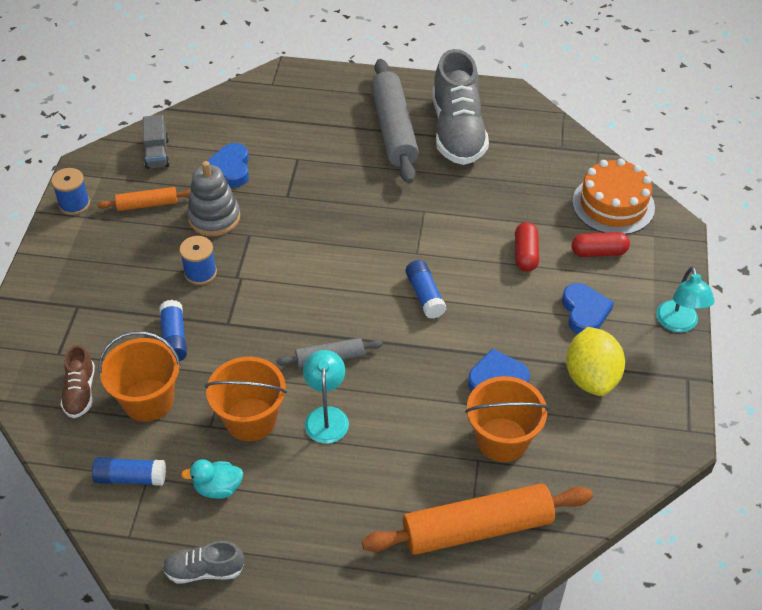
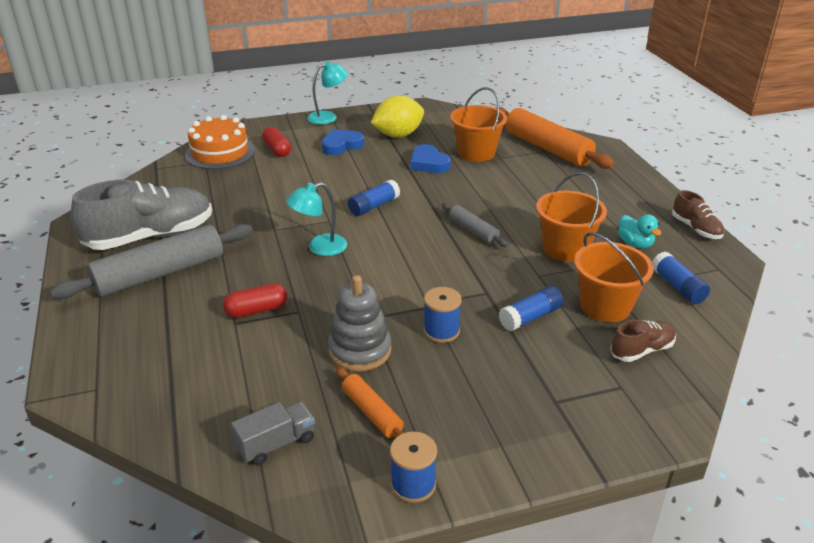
camera: 115 degrees left, 15 degrees down
grey shoe [162,541,244,583] -> brown shoe [672,190,724,239]
blue heart [207,143,249,187] -> none
turquoise lamp [303,350,349,444] -> turquoise lamp moved to [286,182,347,256]
red capsule [515,222,539,272] -> red capsule moved to [223,283,287,318]

